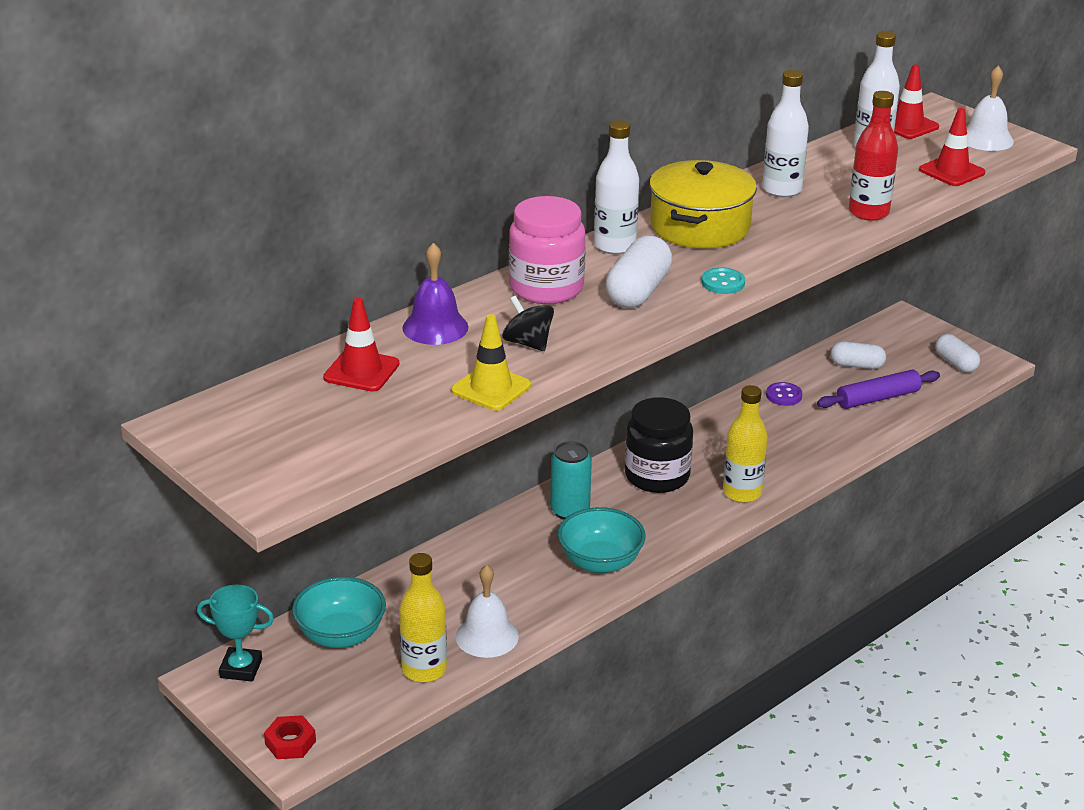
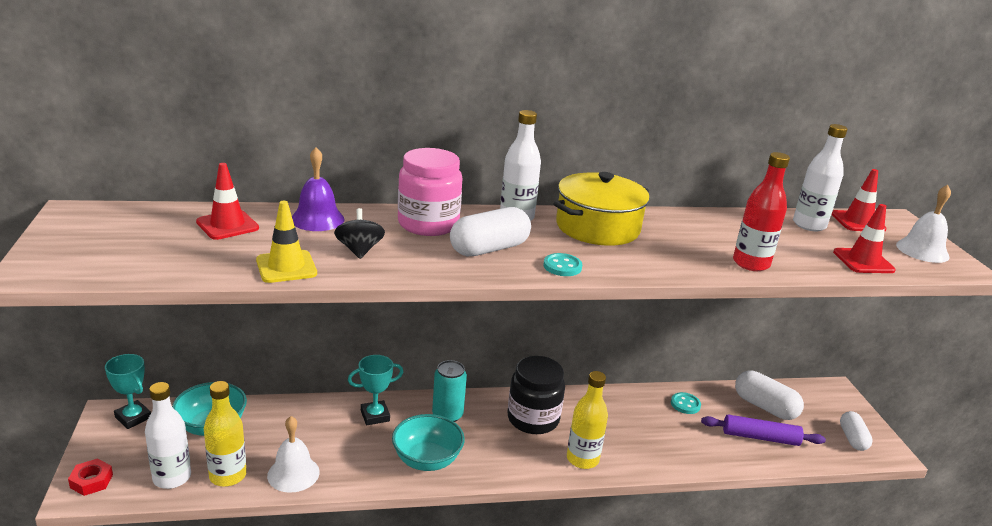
camera: 30 degrees right, 5 degrees down
white bottle [762,70,809,197] -> white bottle moved to [145,382,191,489]
purple button [766,382,802,406] -> turquoise button [671,392,701,414]
white capsule [830,341,886,369] -> white capsule [735,371,804,420], size x1.50
none -> turquoise trophy [348,355,403,426]

